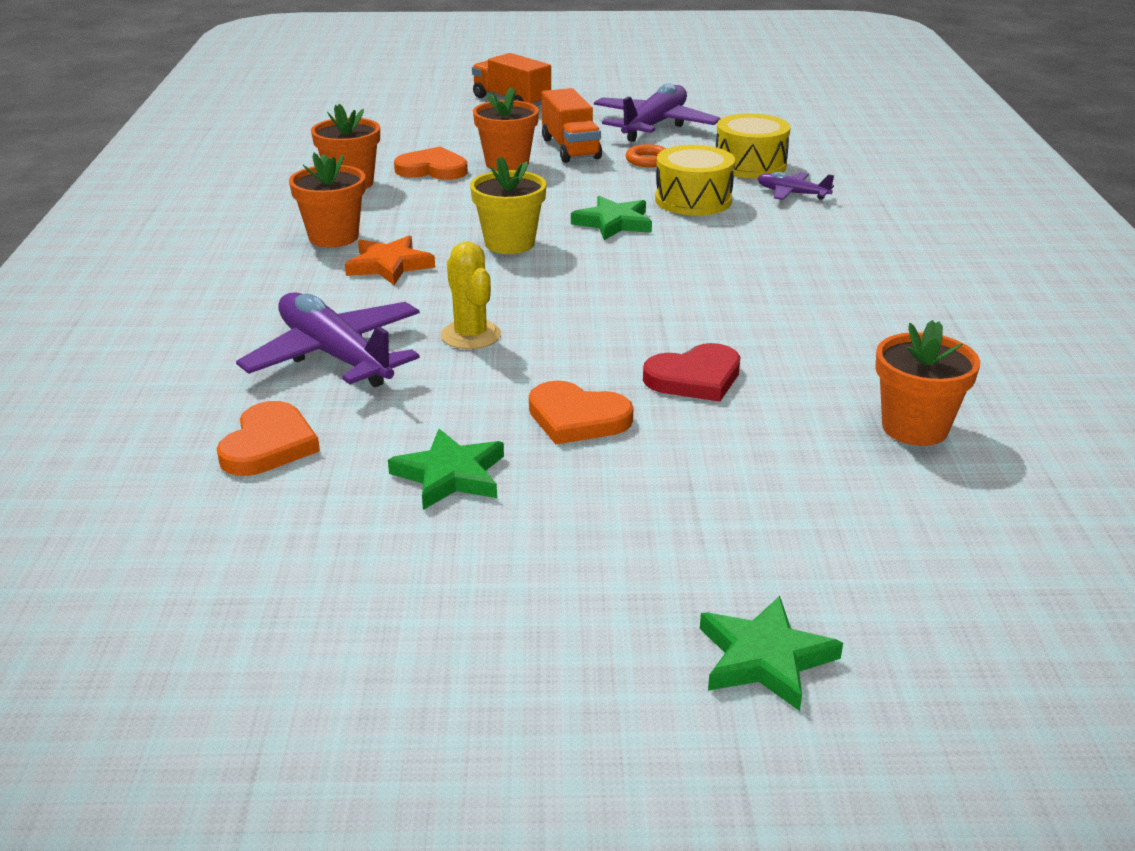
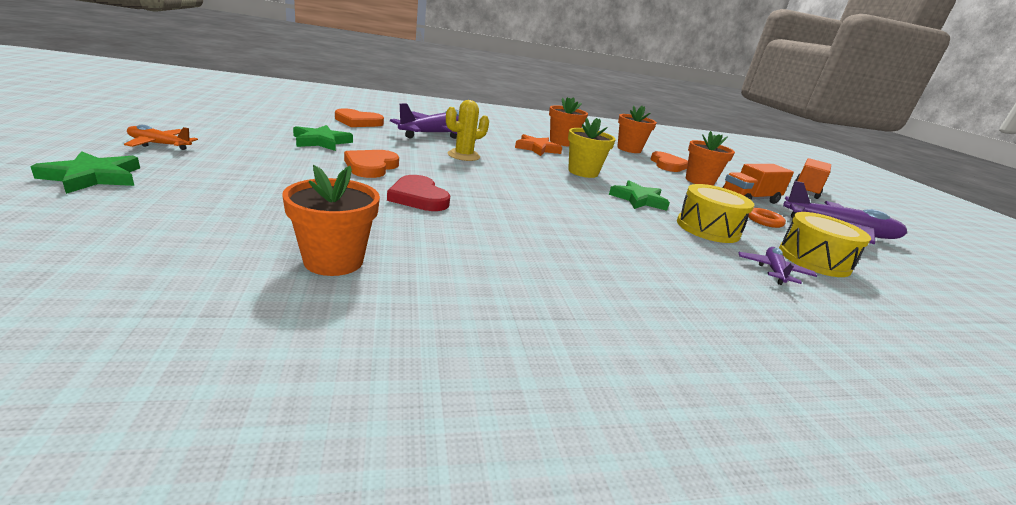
camera: 75 degrees right, 5 degrees down
none -> orange plane [124,125,198,150]

